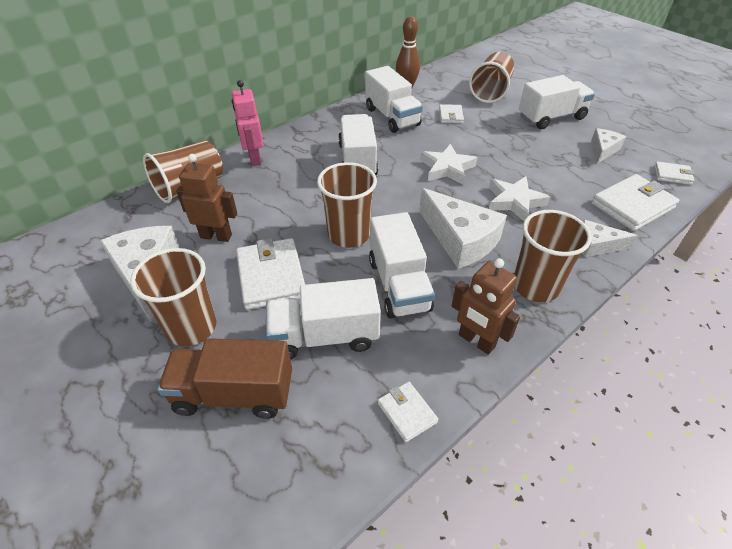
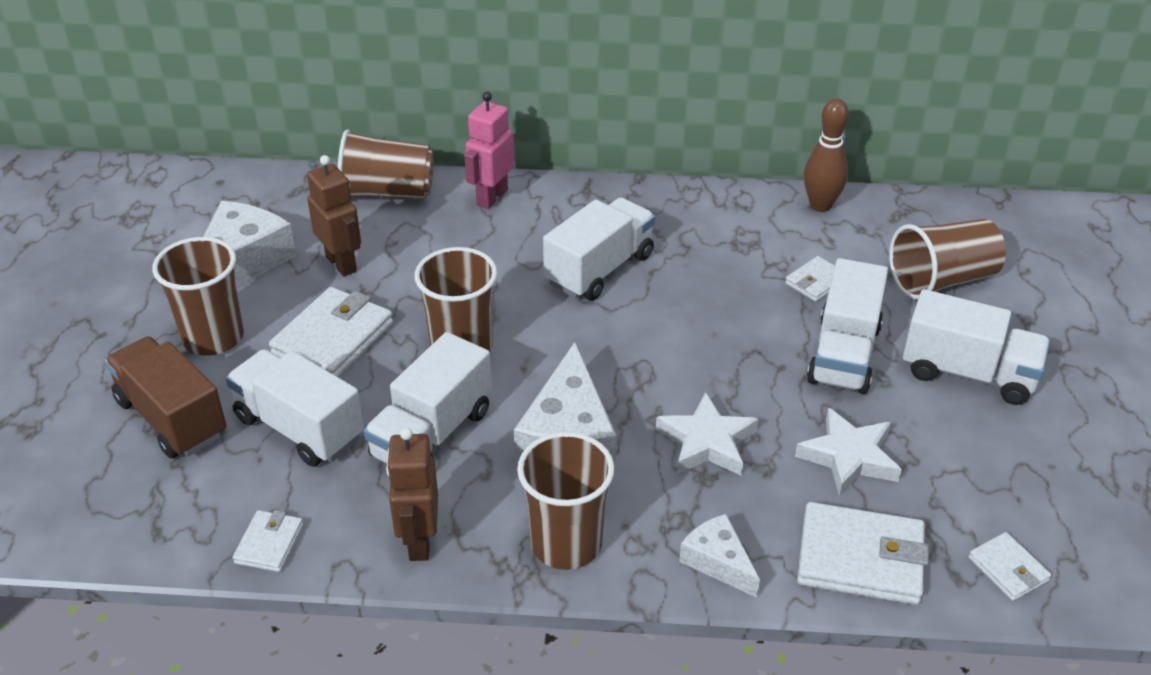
camera: 45 degrees right, 5 degrees down
white truck [365,66,423,133] -> white truck moved to [807,258,888,394]
white star [420,144,477,185] -> white star moved to [795,407,902,496]
white cheese [591,128,626,164] -> none

